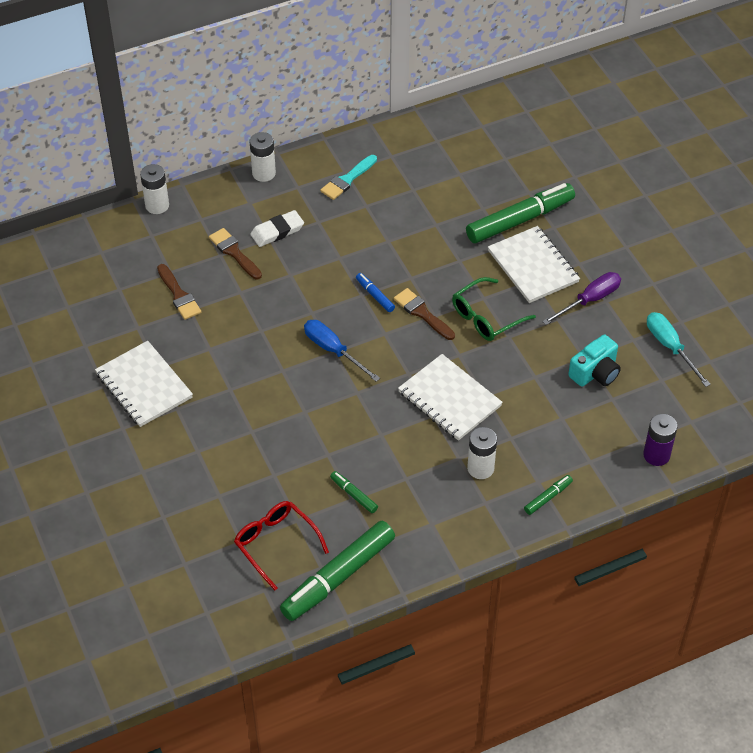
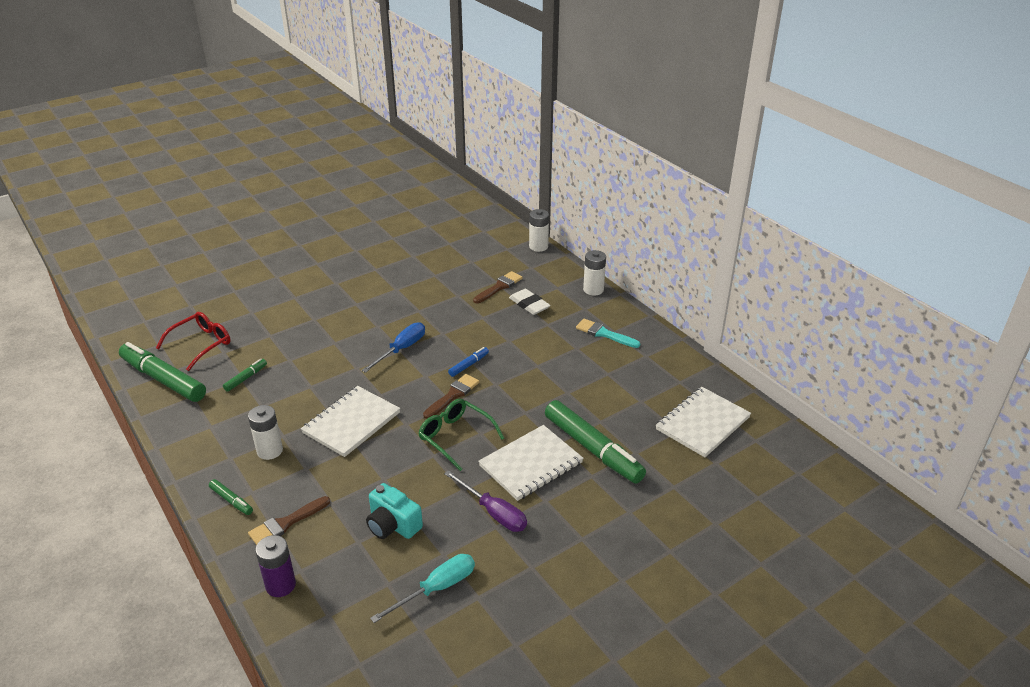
camera: 80 degrees right, 15 degrees down
white notebook [95,341,193,427] -> white notebook moved to [656,387,751,457]
brown brush [157,264,202,320] -> brown brush moved to [248,496,330,545]

